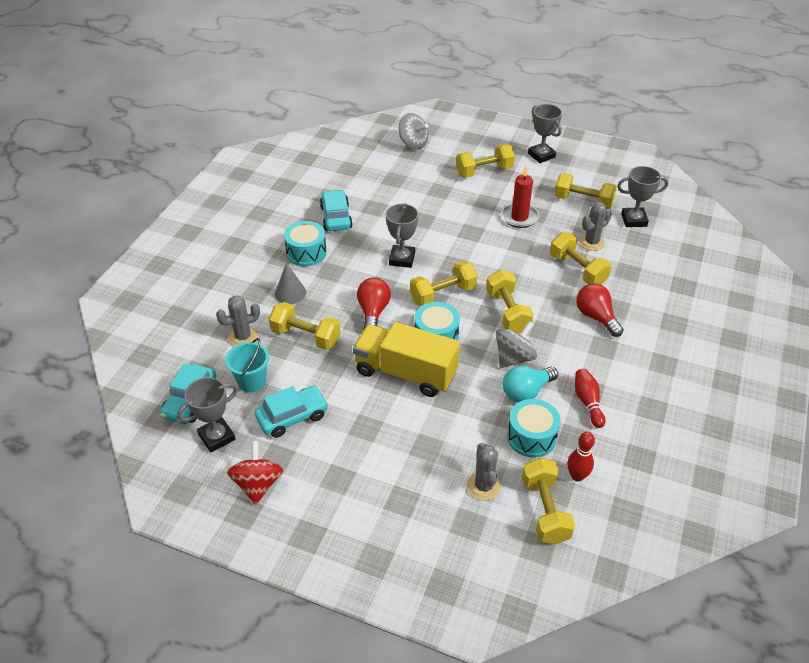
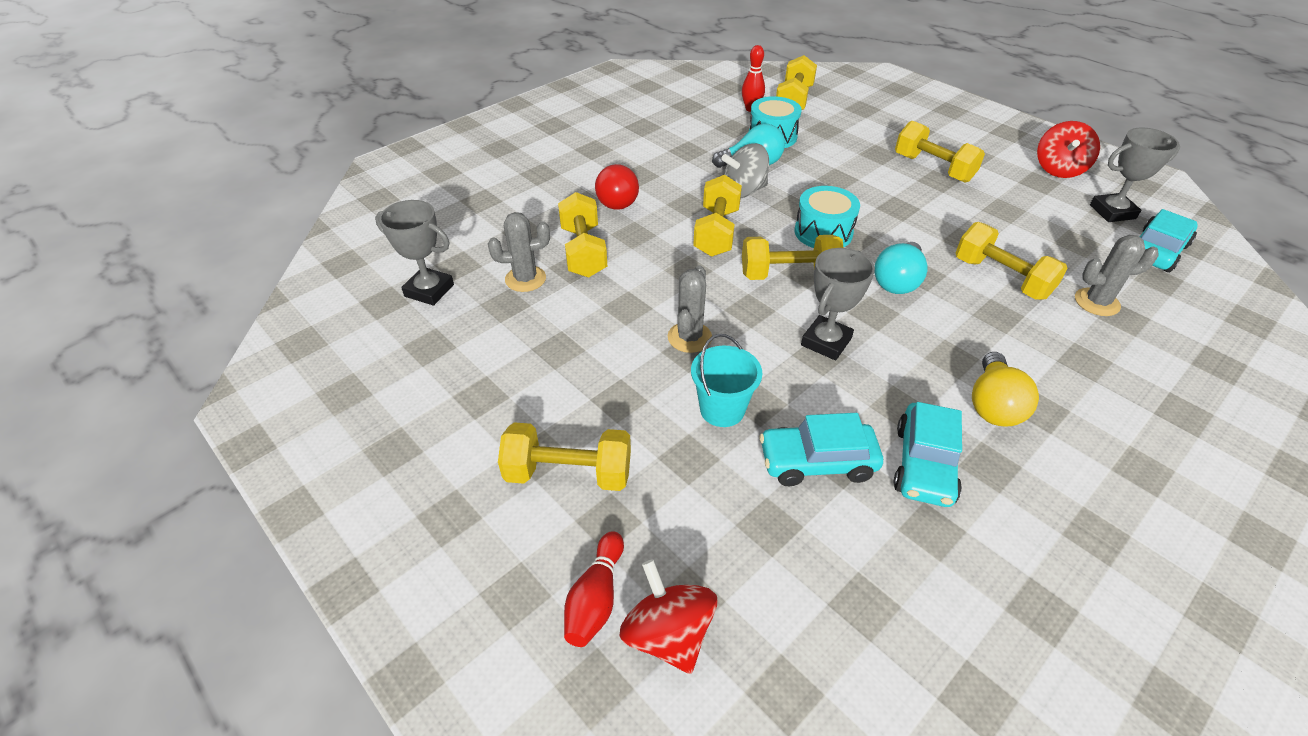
camera: 155 degrees left, 0 degrees up
turquoise bucket [225,338,269,393] -> turquoise bucket moved to [691,334,762,427]
turquoise car [255,386,328,438] -> turquoise car moved to [760,413,883,486]
grey cone [275,263,306,304] -> none
turquoise drum [284,221,327,266] -> yellow light bulb [972,352,1039,427]
yellow truck [353,322,460,397] -> none
red light bulb [357,277,391,329] -> turquoise light bulb [874,242,928,294]
grey spinning top [398,113,429,150] -> red spinning top [619,559,717,674]
grey cactus [467,443,501,501] -> grey cactus moved to [668,265,712,353]
red candle [501,166,539,228] -> none
grey trophy [528,104,562,163] -> none
yellow dumbbell [554,173,617,209] -> yellow dumbbell moved to [895,120,985,183]
red bowling pin [575,369,605,428] -> red bowling pin moved to [564,531,624,647]

